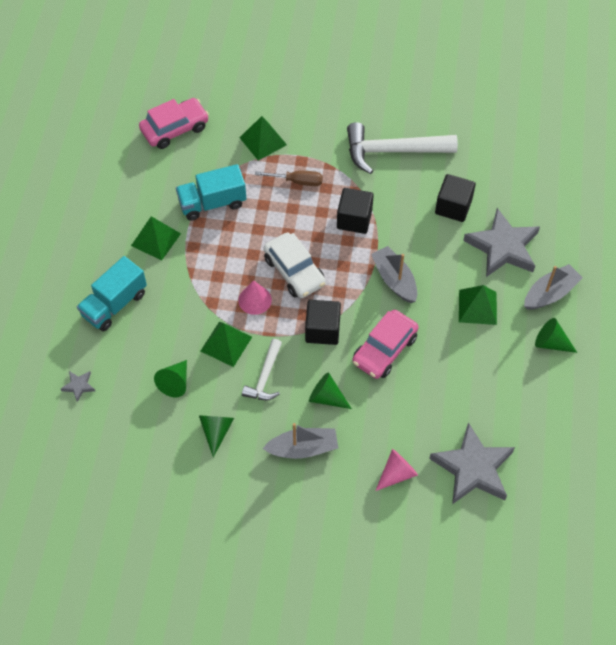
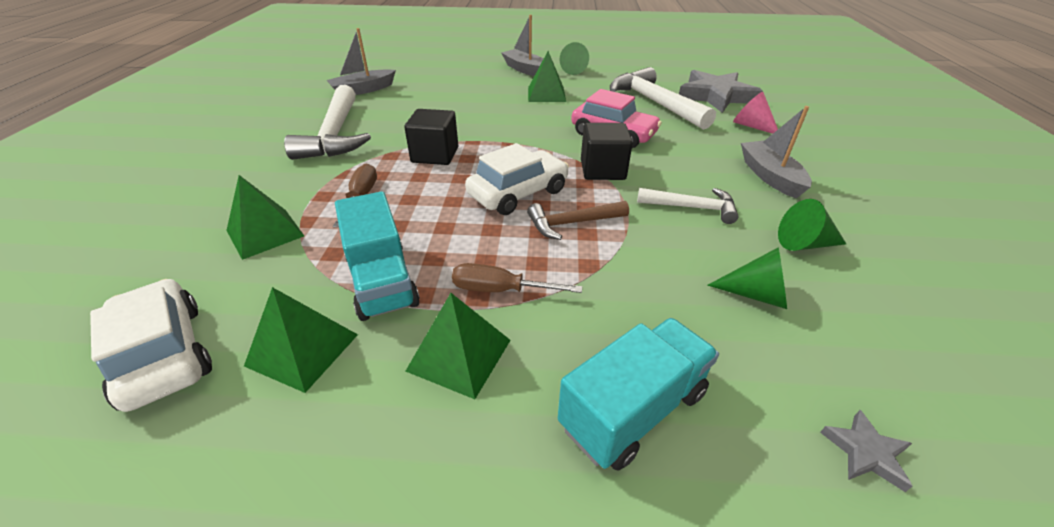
camera: 95 degrees left, 20 degrees down
turquoise truck [77,256,147,331] -> turquoise truck turned 75 degrees counterclockwise [558,318,719,471]
pink car [139,98,209,149] -> white car [90,279,212,412]
green pyramid [201,322,252,367] -> green pyramid moved to [244,287,358,393]
pink cone [238,280,272,315] -> brown hammer [527,201,629,240]
green cone [309,372,352,409] -> none
grey boat [371,246,417,303] -> grey boat moved to [327,28,396,95]
black cube [435,174,476,222] -> none
grey star [463,208,540,277] -> none
none -> brown screwdriver [452,263,582,293]
none -> white hammer [610,67,716,130]

